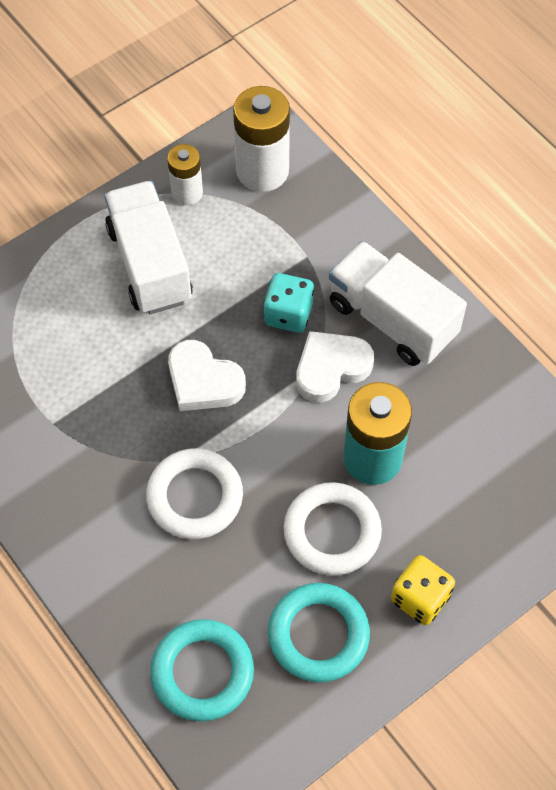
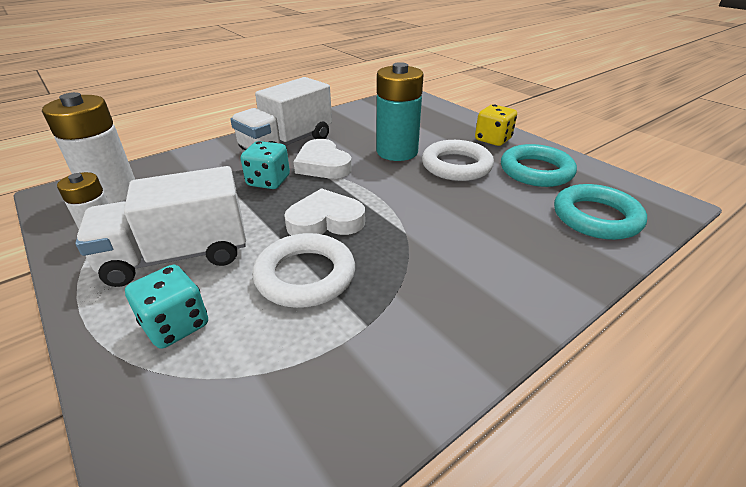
camera: 90 degrees left, 25 degrees down
white ring [146,448,243,539] -> white ring moved to [253,233,355,308]
white heart [168,340,246,411] -> white heart turned 135 degrees counterclockwise [284,188,365,235]
none -> turquoise dice [125,265,208,349]

